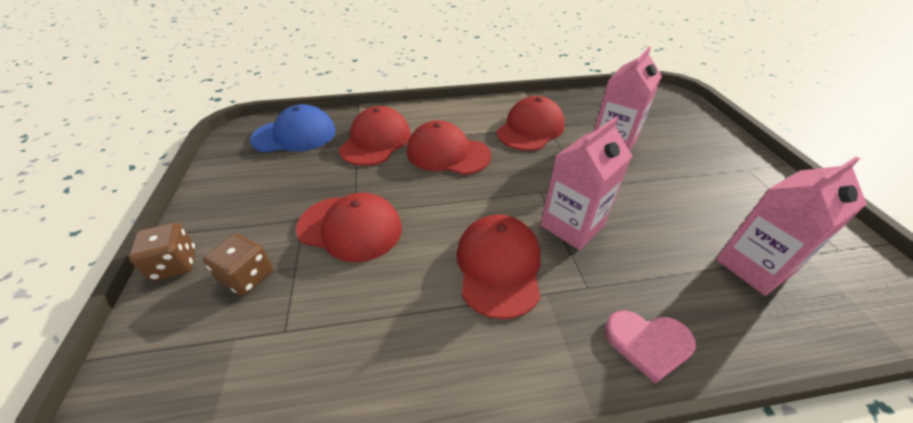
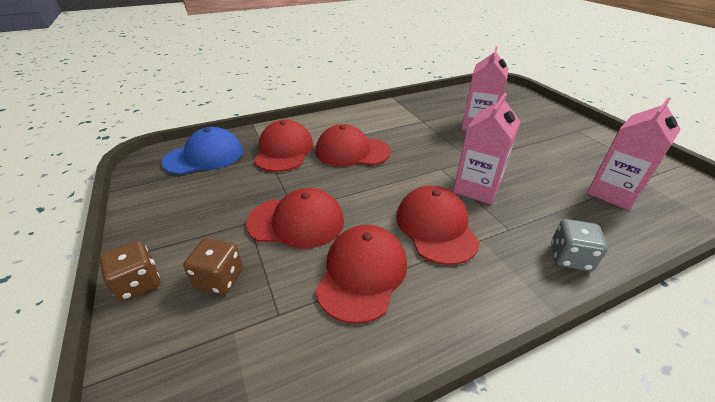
camera: 15 degrees left, 5 degrees down
red cap [497,96,565,151] -> red cap moved to [315,225,407,324]
pink heart [605,310,696,384] -> grey dice [551,219,608,271]

